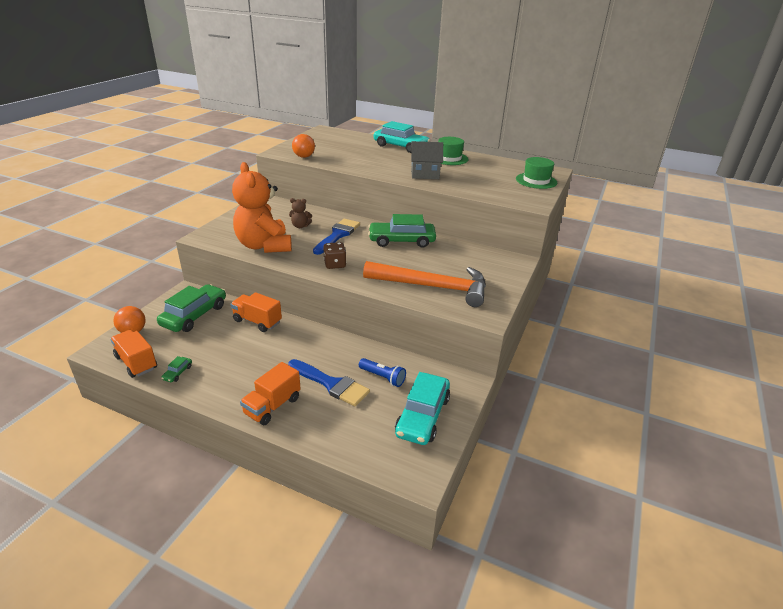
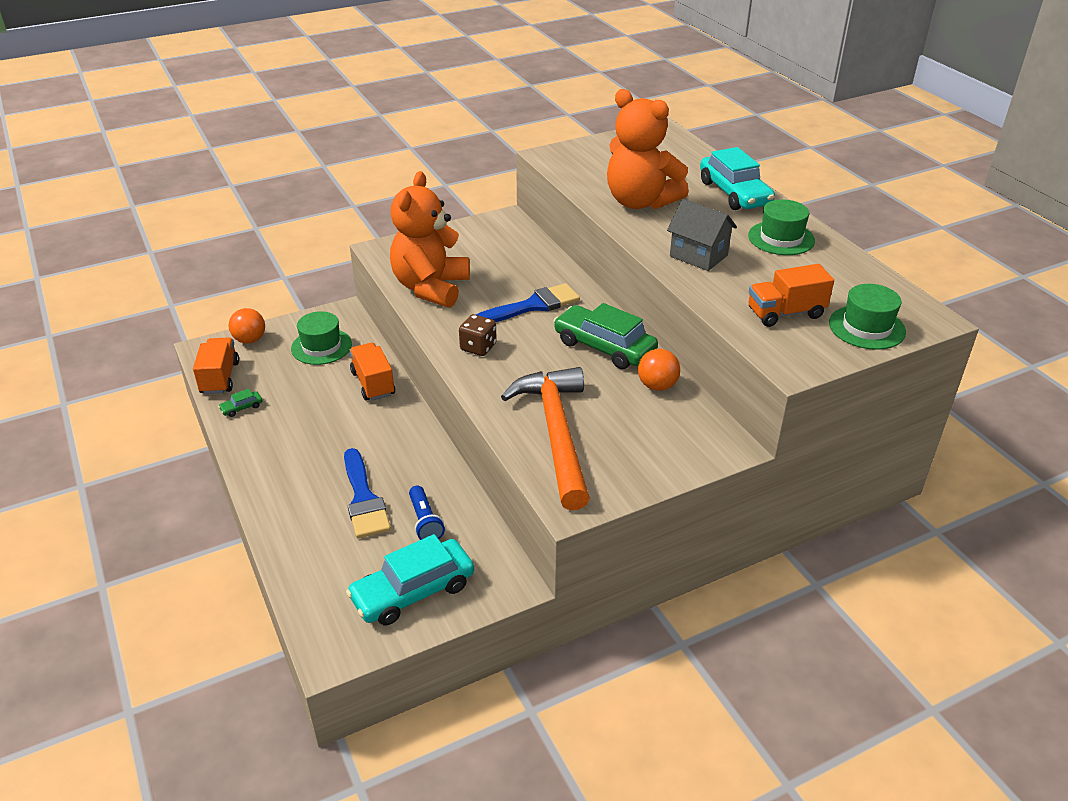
camera: 40 degrees right, 5 degrees up
green car [157,284,226,332] -> green hat [291,311,352,365]
orange truck [240,362,301,425] -> orange truck moved to [749,264,834,327]
brown teddy bear [289,198,312,228] -> none
orange ball [292,134,315,158] -> orange ball moved to [638,349,680,391]
orange hammer [363,261,486,307] -> orange hammer turned 150 degrees counterclockwise [501,367,590,510]
none -> orange teddy bear [607,89,689,209]

